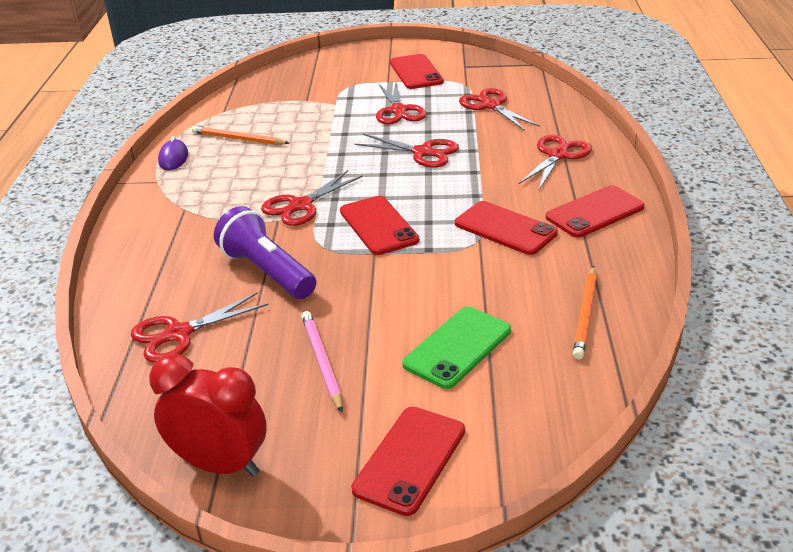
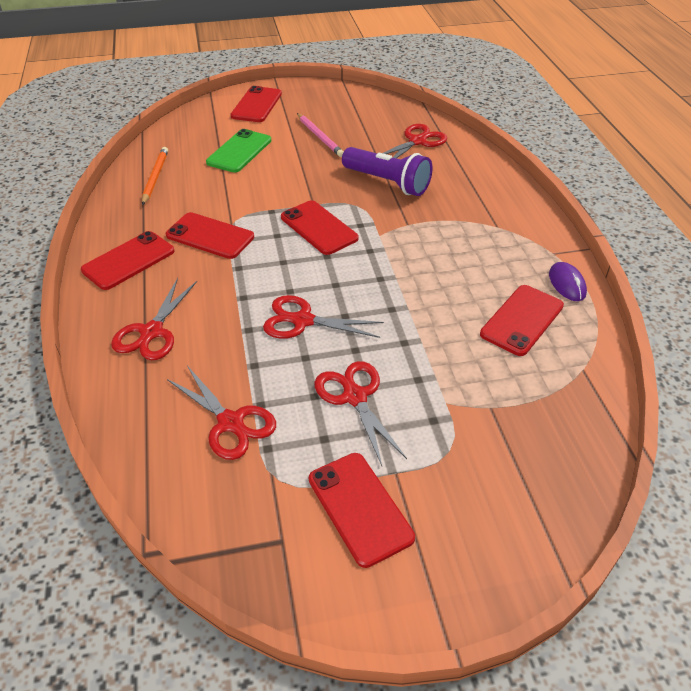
camera: 165 degrees right, 10 degrees up
red clock [149,354,267,476] -> none
orange pencil [192,126,289,145] -> red phone [480,285,564,356]
red scissors [261,170,363,226] -> none

